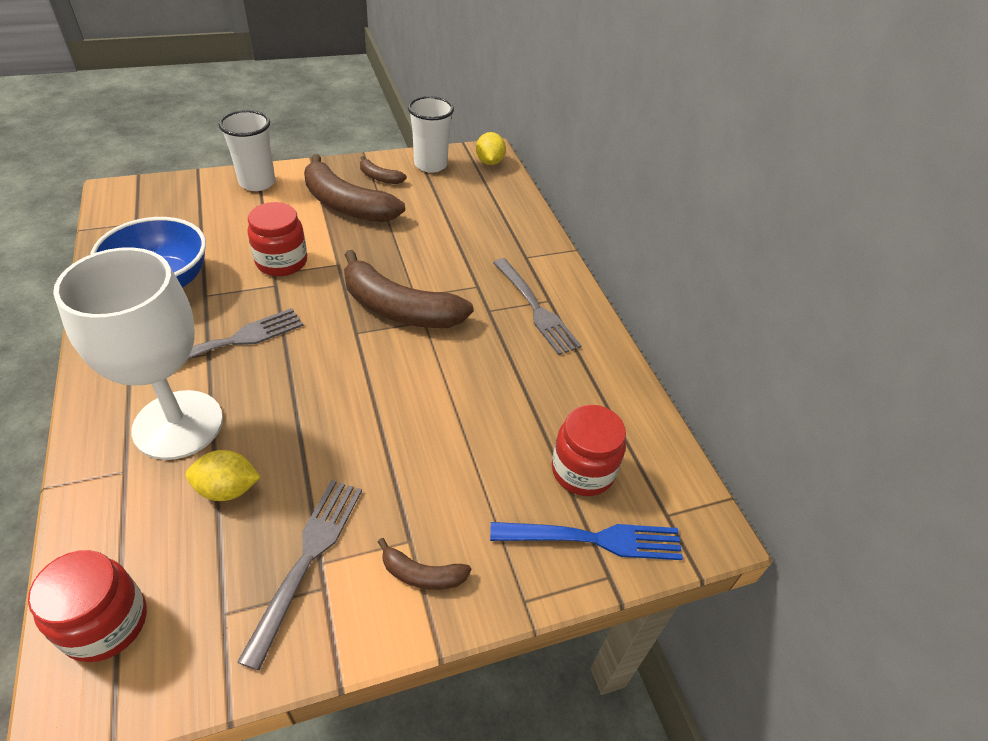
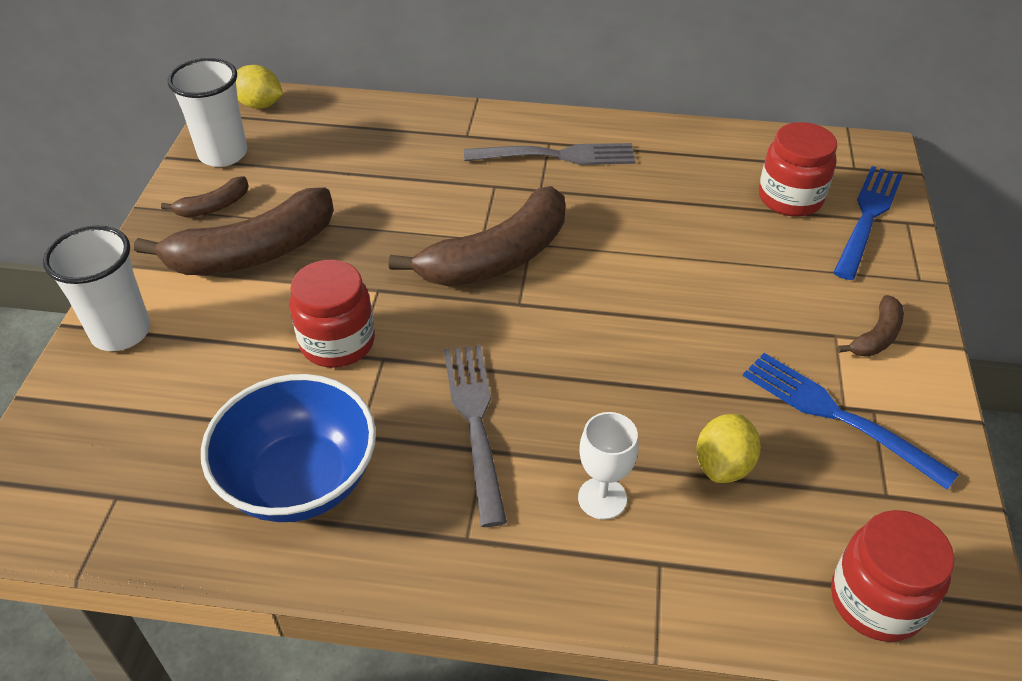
camera: 60 degrees left, 0 degrees up
white goblet [53,247,223,460] -> white goblet [578,412,639,520], size x0.43
grey fork [237,480,362,670] -> blue fork [743,353,959,490]

